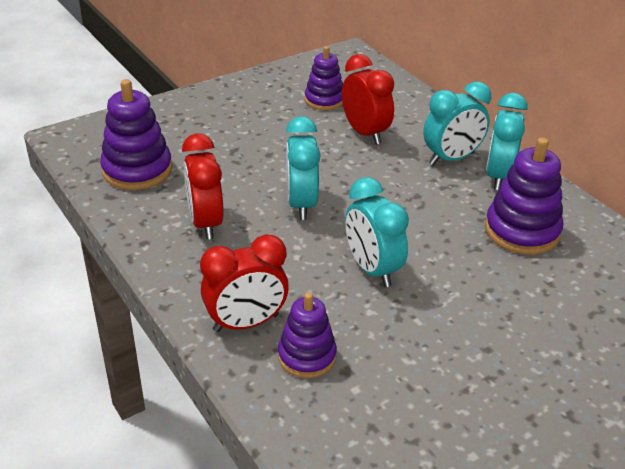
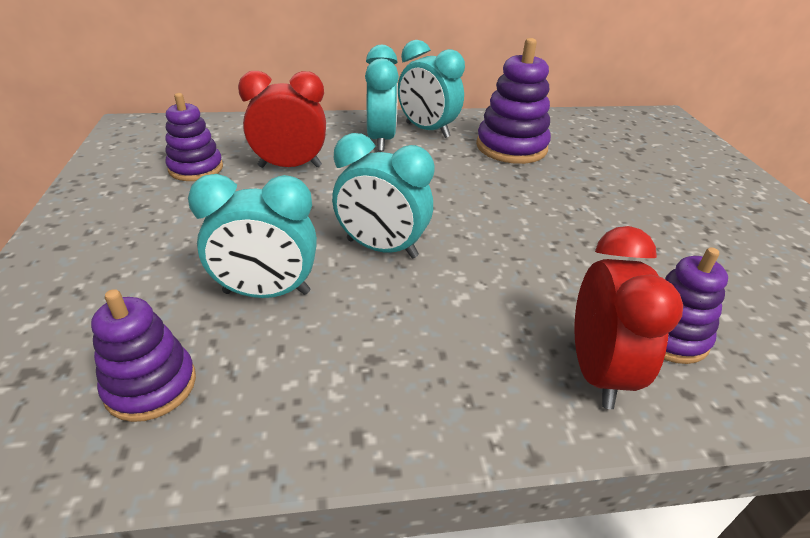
camera: 65 degrees left, 0 degrees up
purple stacking toy [100,79,172,190] -> purple stacking toy [91,289,196,422], size x0.66
red clock [182,133,224,240] -> none
turquoise clock [345,177,409,287] -> turquoise clock moved to [188,174,317,298]

